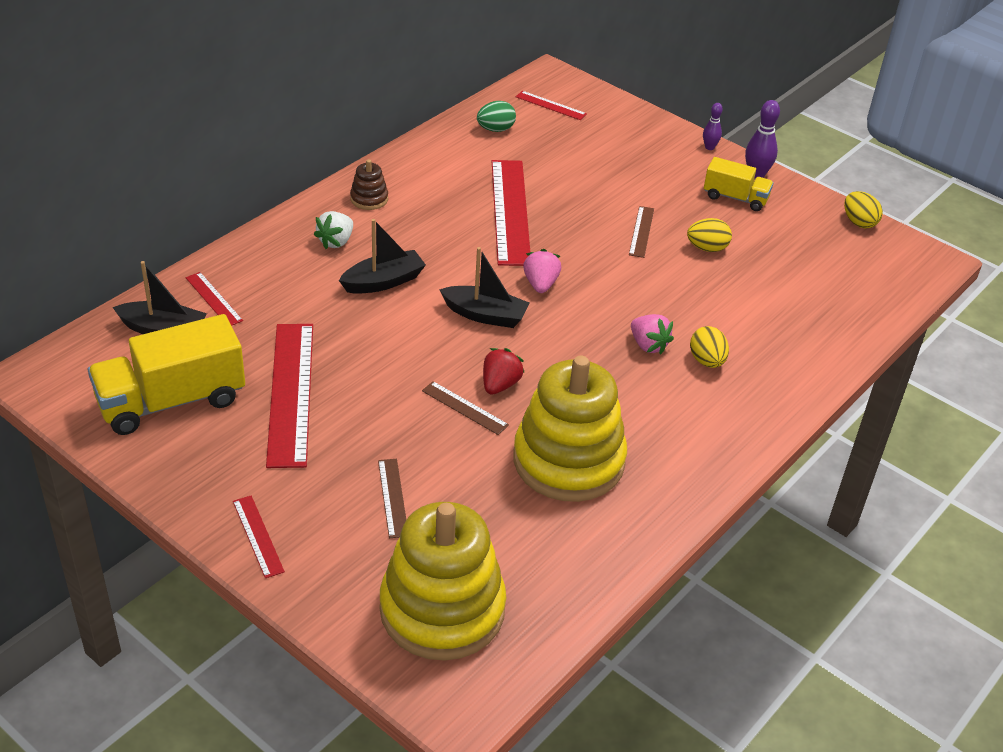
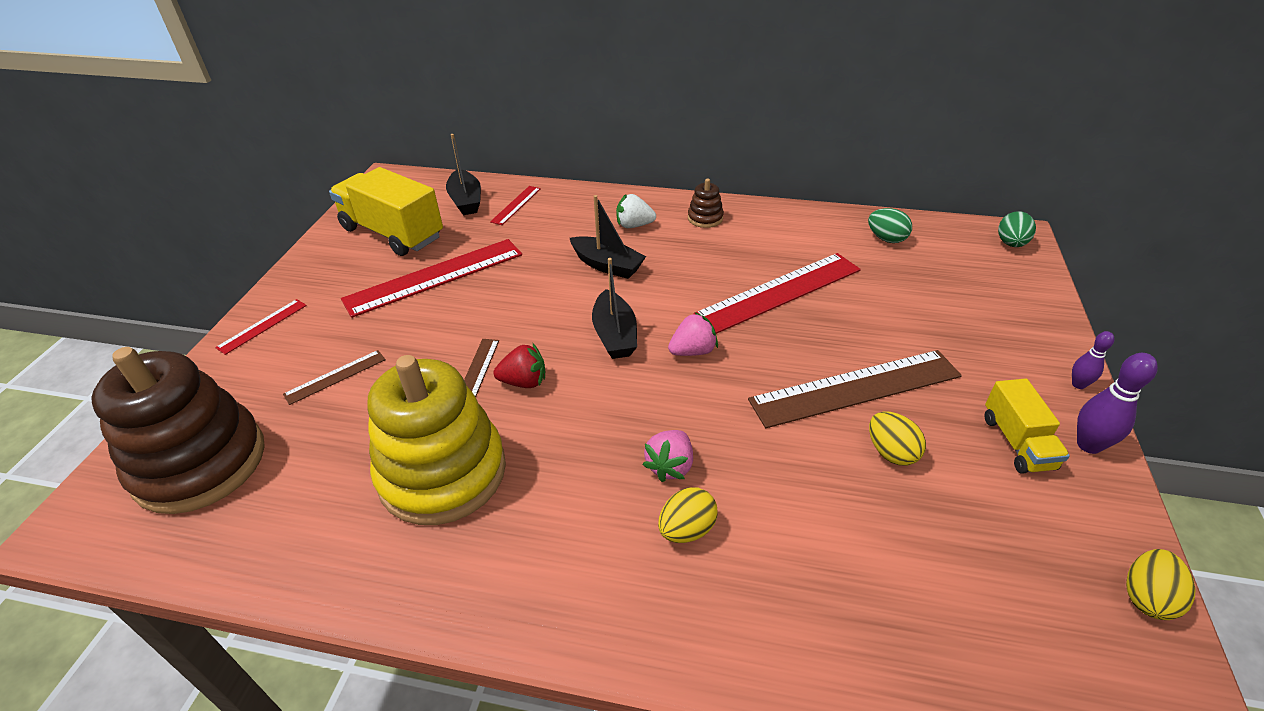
camera: 65 degrees right, 0 degrees up
yellow stacking toy [380,502,506,661] -> brown stacking toy [91,347,265,514]
red ruler [516,91,587,120] -> none
brown ruler [629,206,654,258] -> brown ruler [748,350,962,428], size x2.11
none -> green egg [998,211,1036,247]

